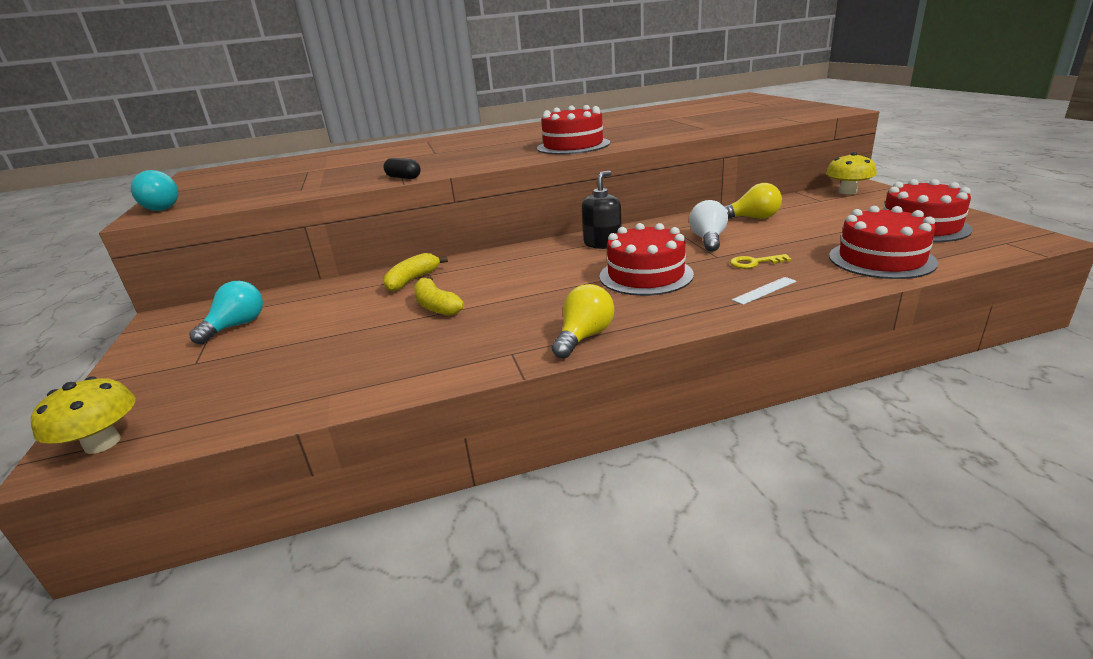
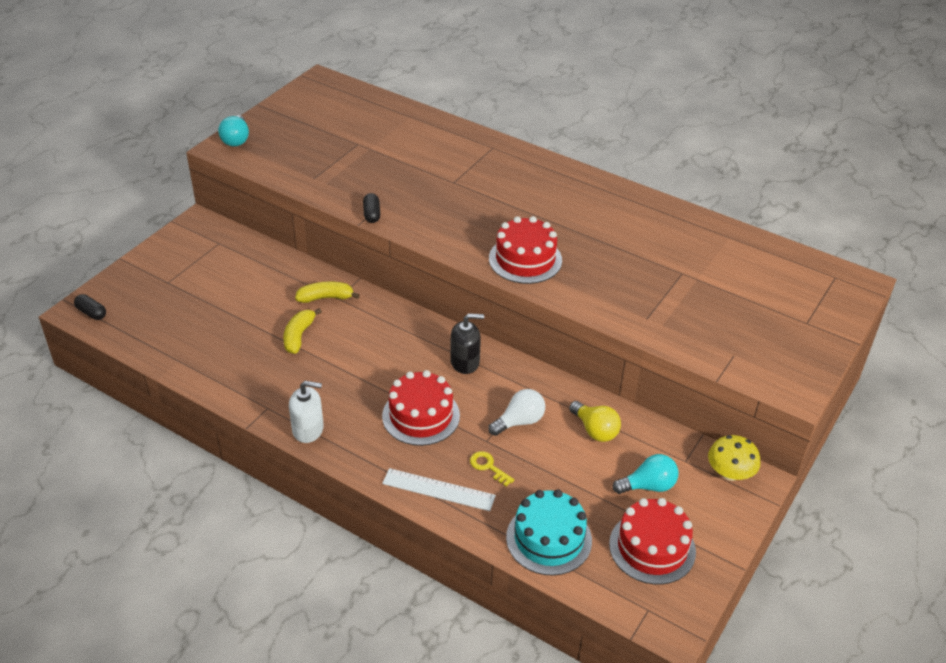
camera: 45 degrees right, 15 degrees up
yellow mushroom [31,376,136,454] -> black capsule [74,294,106,320]
turquoise light bulb [189,281,263,344] -> turquoise light bulb moved to [612,454,679,494]
yellow light bulb [552,284,614,359] -> white soap dispenser [289,381,324,443]
white ruler [732,277,797,305] -> white ruler [382,468,496,511], size x1.76
red cake [829,206,938,279] -> turquoise cake [506,489,592,576]

